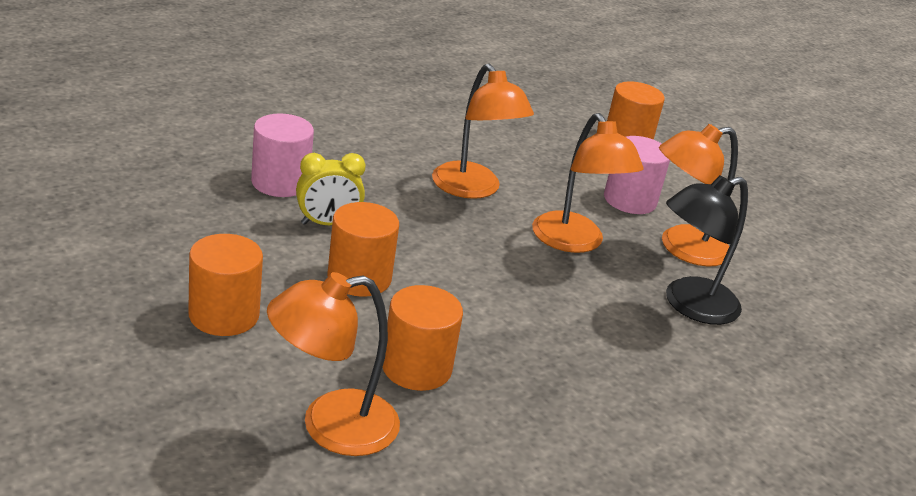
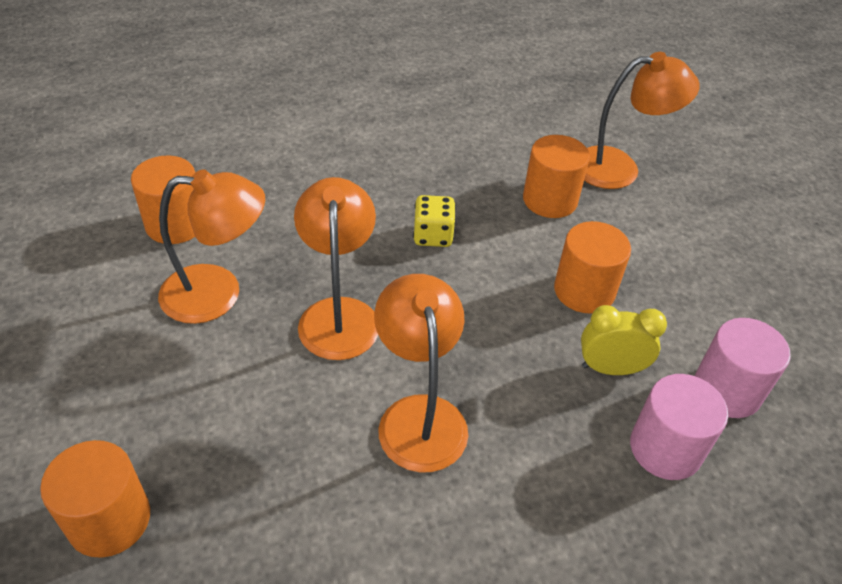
camera: 160 degrees left, 15 degrees up
orange cylinder [188,234,263,336] -> orange cylinder moved to [131,155,195,244]
pink cylinder [604,136,670,214] -> pink cylinder moved to [695,318,791,418]
black lamp [666,175,748,325] -> none
none -> yellow dice [413,195,456,247]

